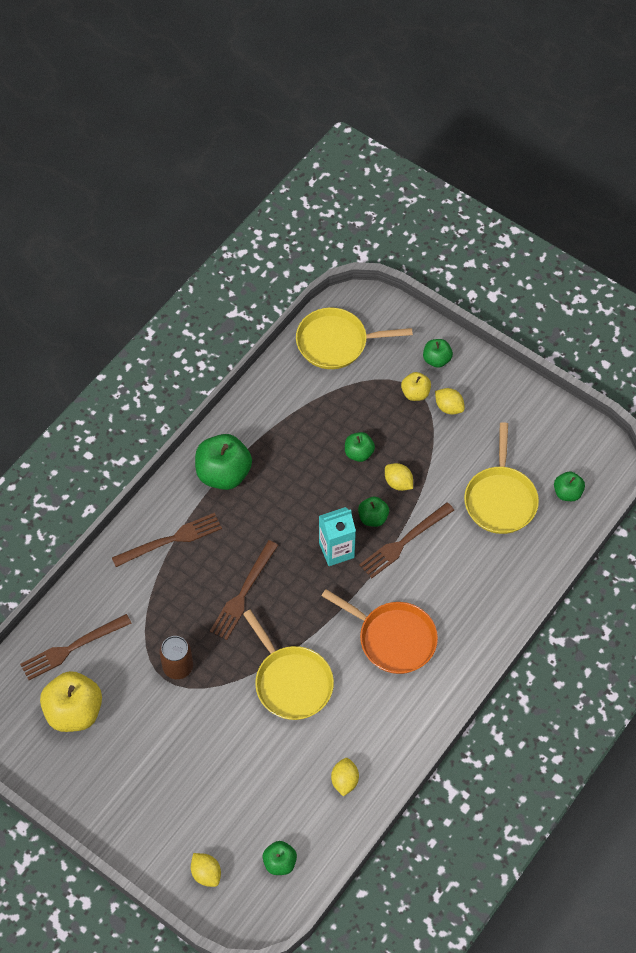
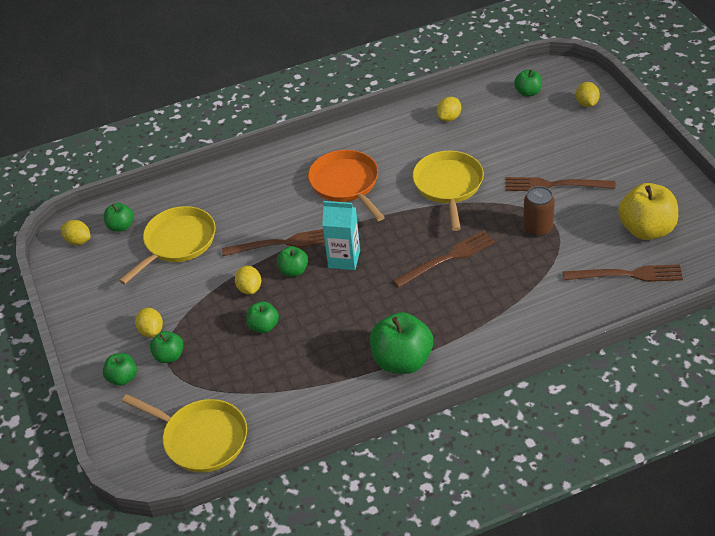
camera: 145 degrees left, 15 degrees down
brown fork [112,513,222,567] -> brown fork moved to [505,177,616,191]
yellow apple [401,372,431,401] -> green apple [150,331,183,363]
none -> yellow lemon [60,220,91,245]

